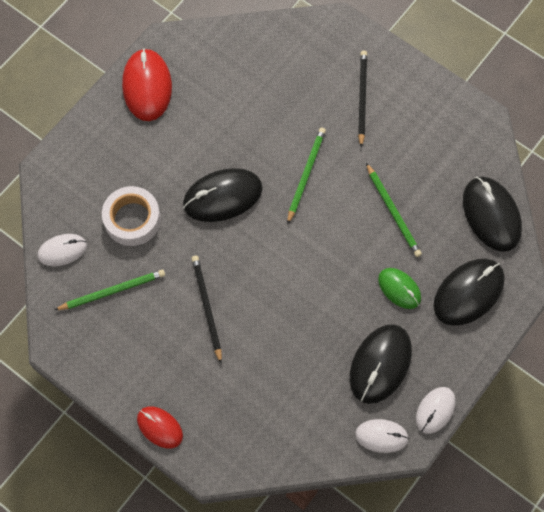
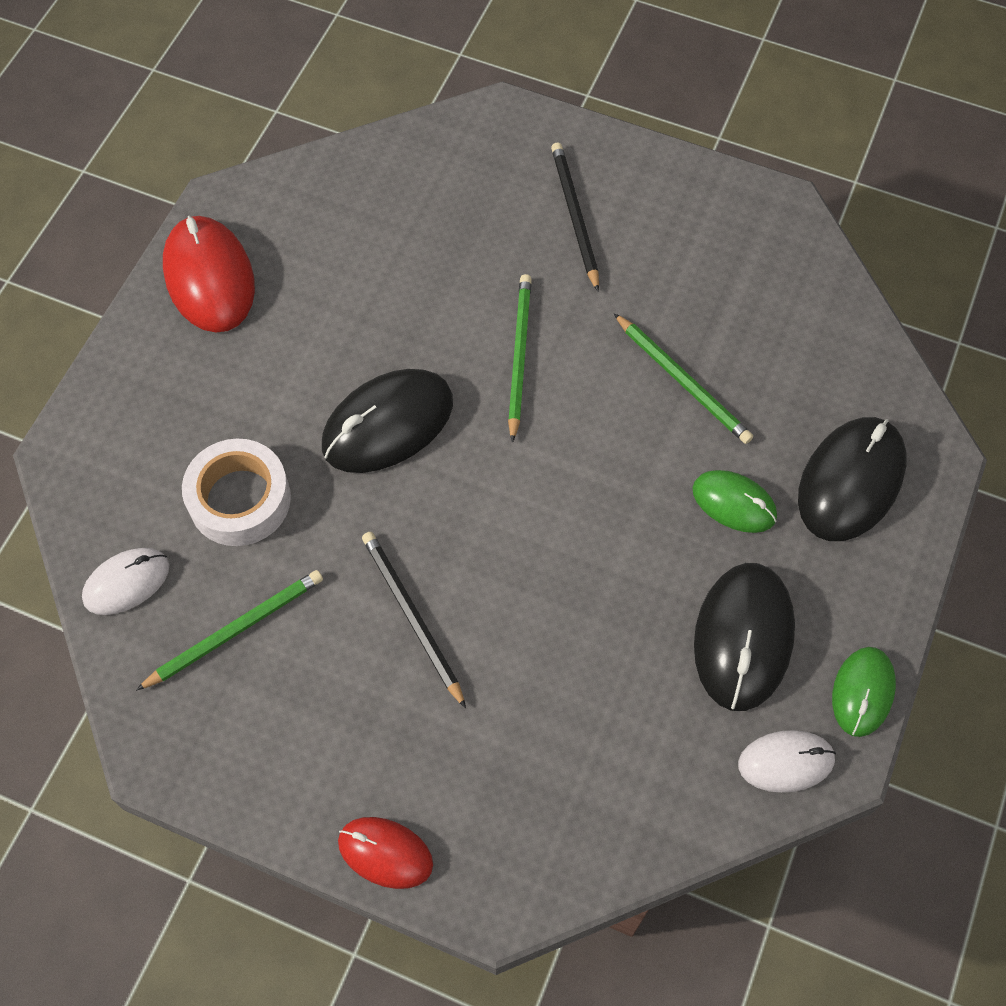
camera: 15 degrees left, 5 degrees down
white mouse [416,387,456,434] -> green mouse [832,647,896,737]
black mouse [463,176,522,252] -> none

